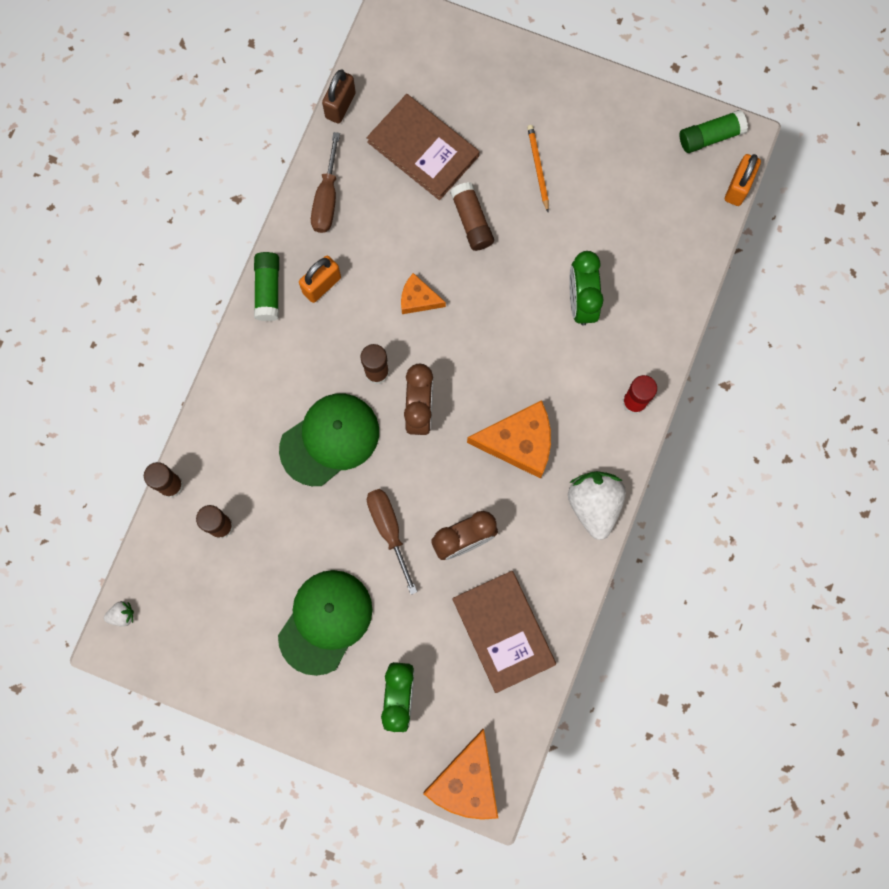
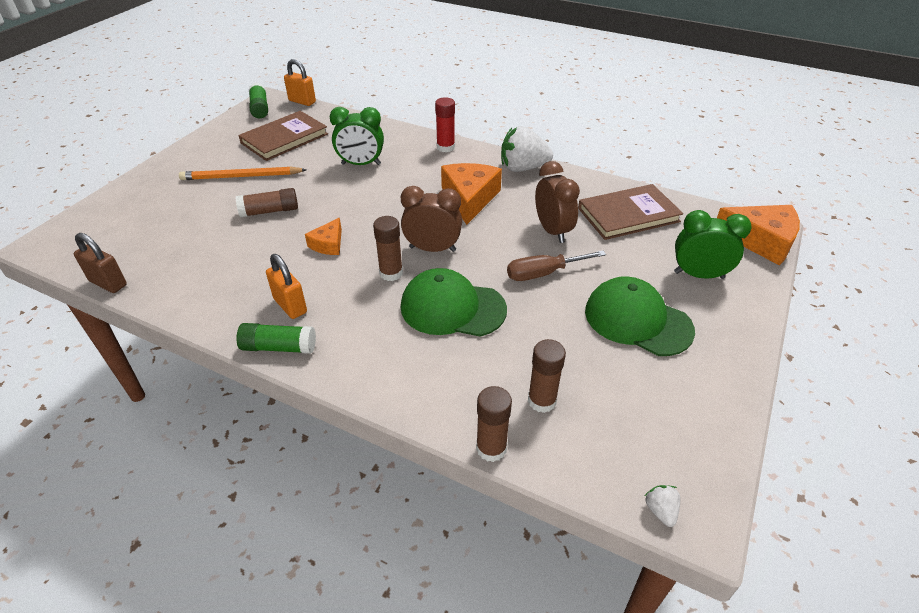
camera: 85 degrees left, 35 degrees down
green cap [279,394,379,486] -> green cap turned 45 degrees counterclockwise [401,268,507,337]
brown screwdriver [311,132,340,233] -> none
brown book [367,94,479,200] -> brown book moved to [238,111,328,161]
orange pencil [527,125,549,212] -> orange pencil [179,166,307,180], size x1.61

